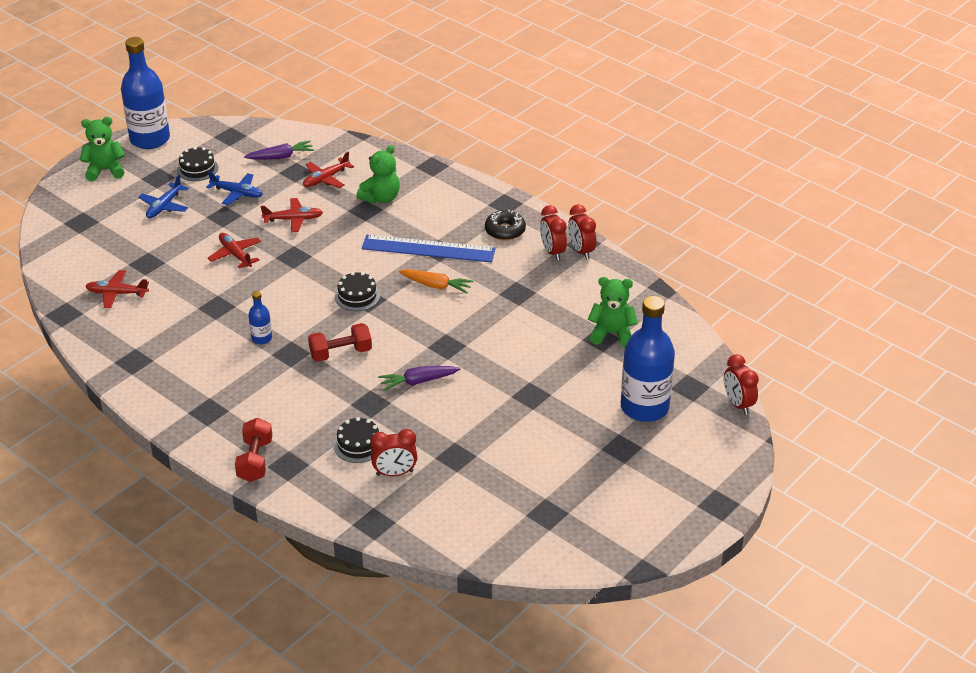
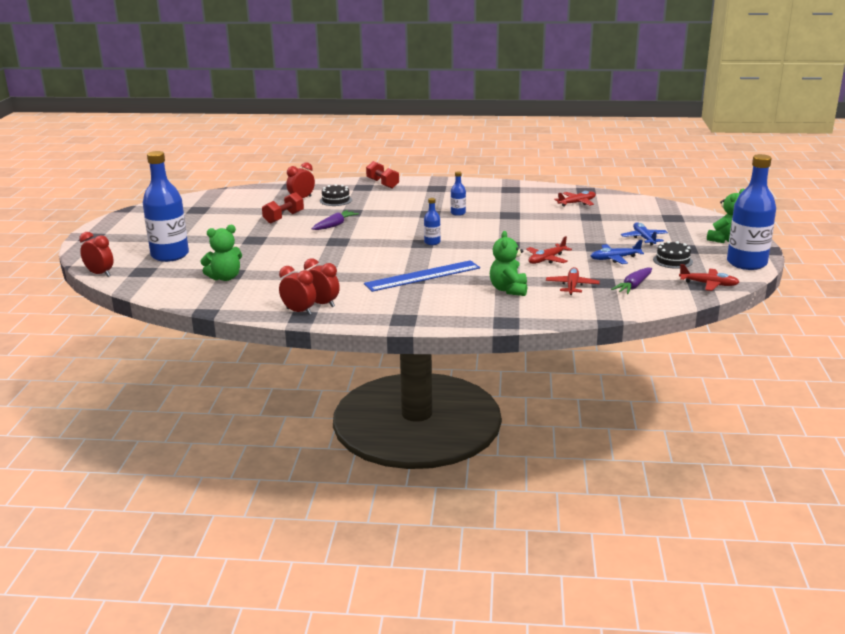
camera: 145 degrees right, 15 degrees down
red plane [208,233,261,269] -> red plane moved to [679,264,739,291]
red dumbbell [308,323,372,362] -> red dumbbell moved to [262,192,304,224]
black cake [335,272,380,311] -> blue bottle [424,198,441,245]
orange carrot [399,269,474,293] -> none
black donut [485,210,526,241] -> none

